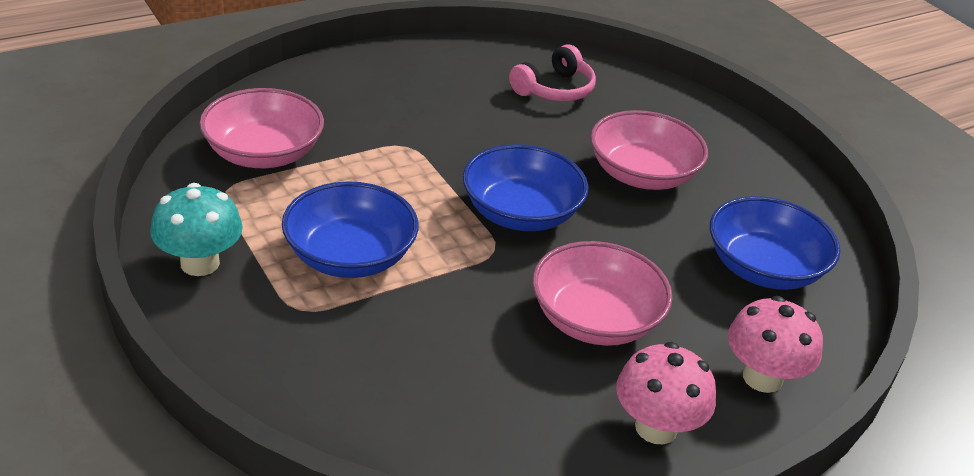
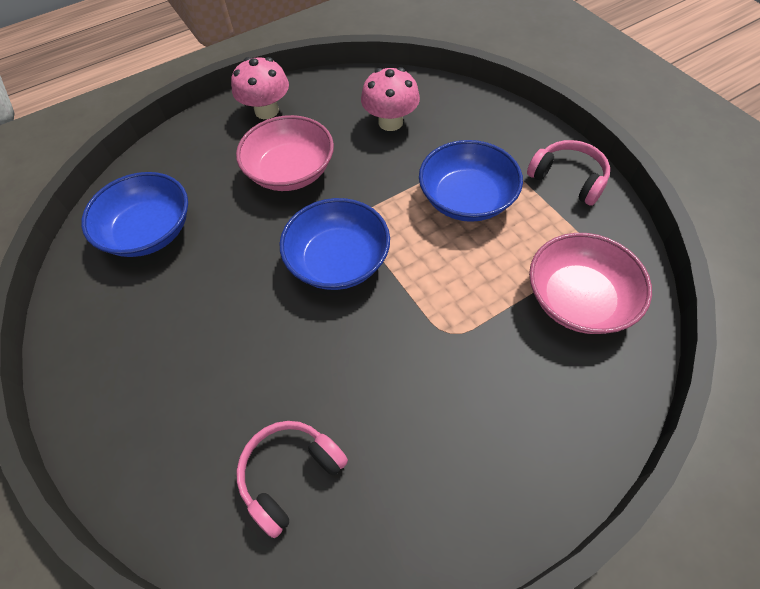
camera: 175 degrees left, 20 degrees up
turquoise mushroom [150,183,243,276] -> pink headphones [527,140,610,206]
pink bowl [590,110,708,190] -> none
pink mushroom [728,296,823,393] -> pink mushroom moved to [361,67,420,131]

